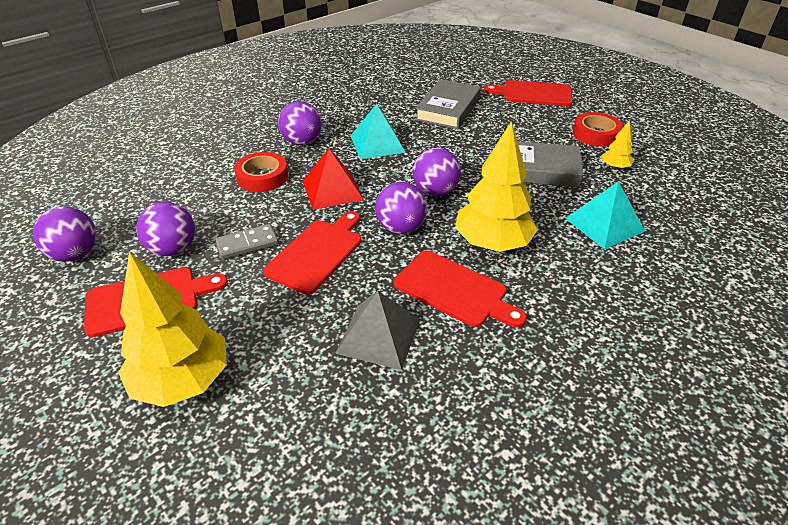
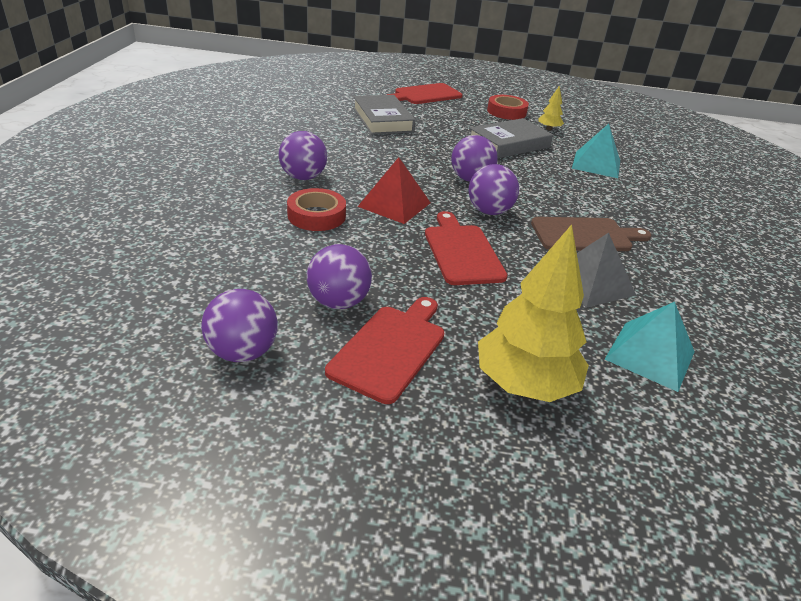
camera: 45 degrees left, 5 degrees down
grey domino [215,224,279,260] -> none
turquoise pyramid [350,104,406,159] -> turquoise pyramid moved to [604,302,695,392]
red cutting board [394,251,527,328] -> brown cutting board [531,217,651,251]
yellow tree [455,121,538,252] -> none

